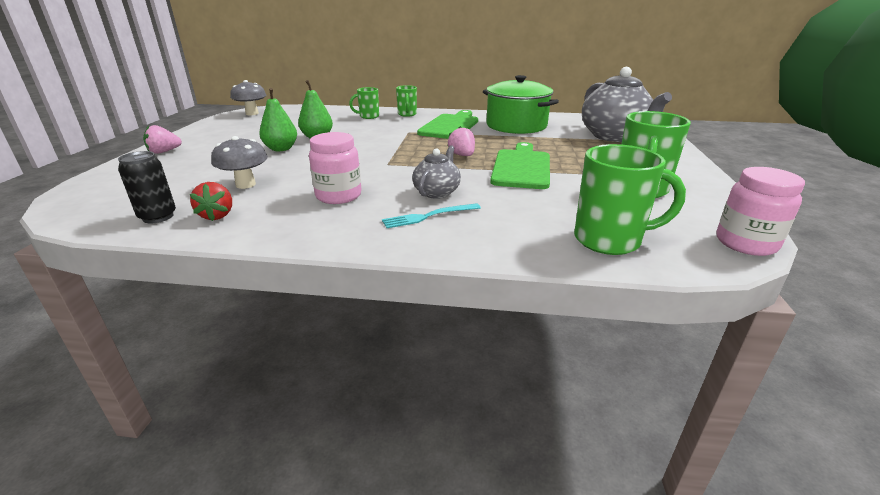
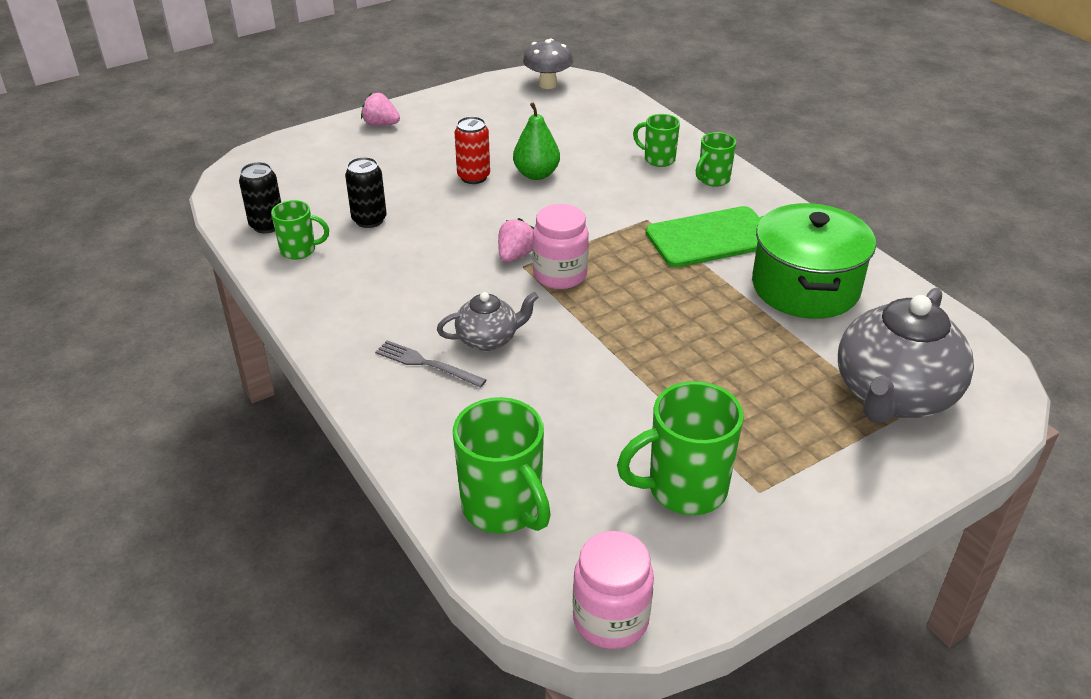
camera: 50 degrees right, 10 degrees up
red strawberry [190,182,232,221] -> green mug [271,200,329,260]
grey mushroom [211,136,268,189] -> black can [345,157,387,228]
green pear [259,88,297,151] -> red can [455,116,490,184]
pink jar [309,132,362,204] -> pink jar moved to [532,204,589,289]
turquoise fork [382,203,481,228] -> grey fork [375,340,486,388]
pink strawberry [447,126,475,156] -> pink strawberry moved to [498,218,534,262]
green cutting board [490,142,550,189] -> none

